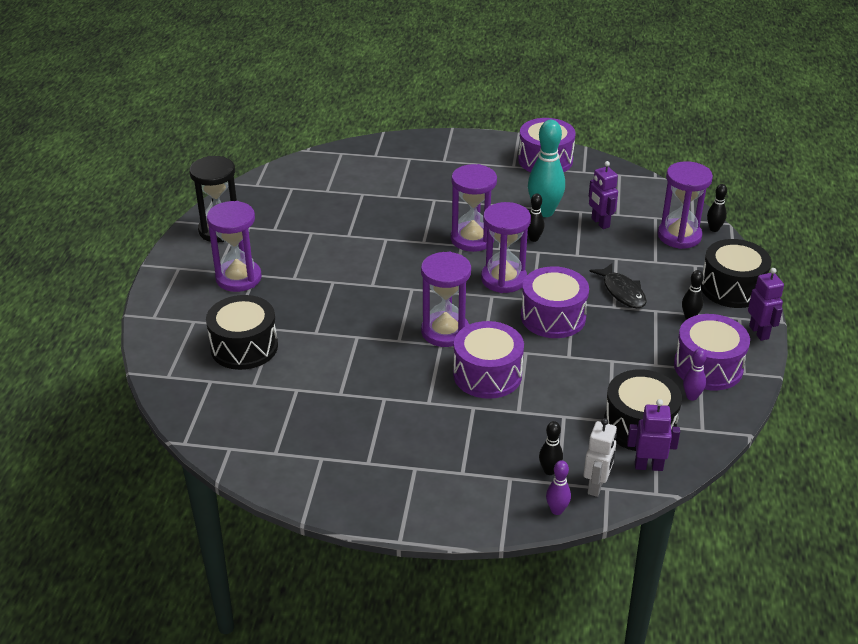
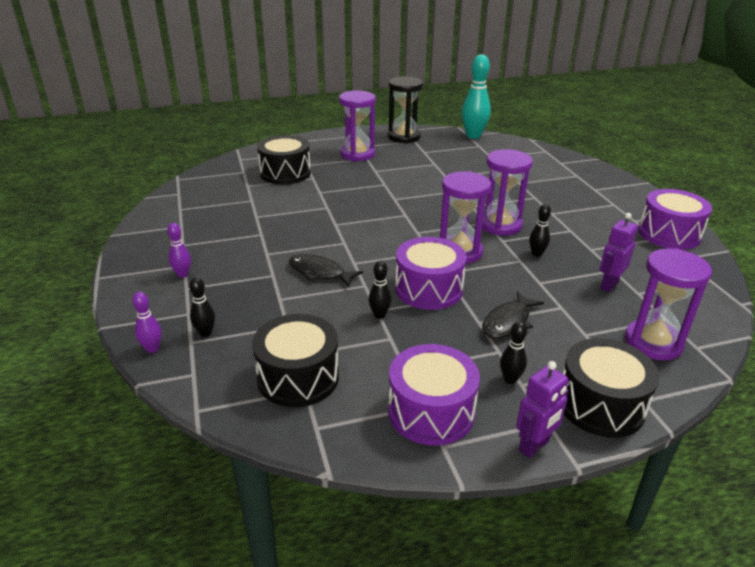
camera: 65 degrees right, 5 degrees down
purple hourglass [421,252,471,347] -> none
purple drum [453,321,524,399] -> black fish [289,254,363,287]
turquoise bowling pin [528,120,565,217] -> turquoise bowling pin moved to [462,54,491,139]
white robot [584,418,617,497] -> none
purple robot [627,399,680,471] -> none
purple bowling pin [683,348,707,401] -> purple bowling pin moved to [167,223,191,278]
black bowling pin [707,184,727,232] -> black bowling pin moved to [368,261,392,319]

